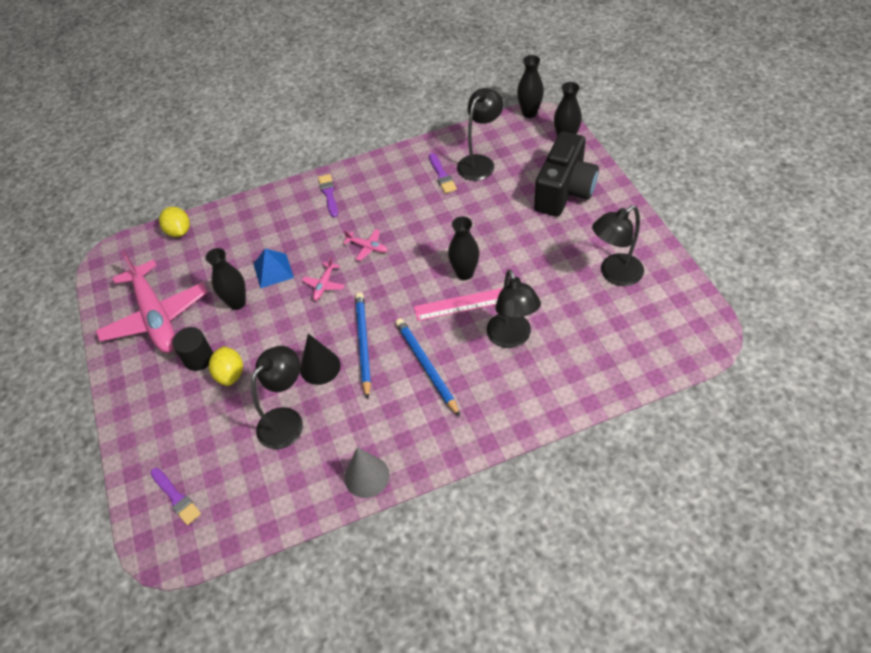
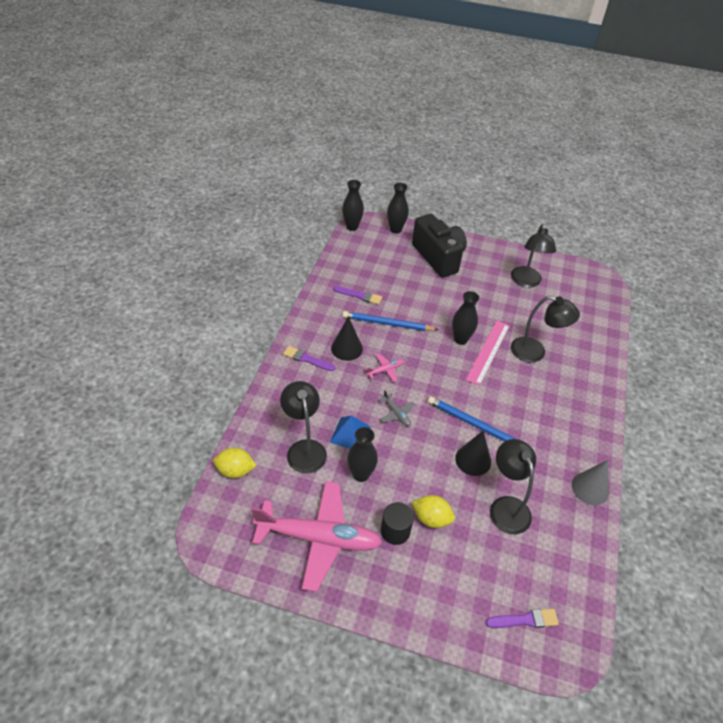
camera: 60 degrees left, 5 degrees down
pink plane [302,256,345,300] -> grey plane [379,390,415,426]
blue pencil [395,318,460,416] -> blue pencil moved to [342,311,438,331]
black lamp [457,88,504,181] -> black lamp moved to [280,381,327,473]
none -> black cone [331,316,363,361]

